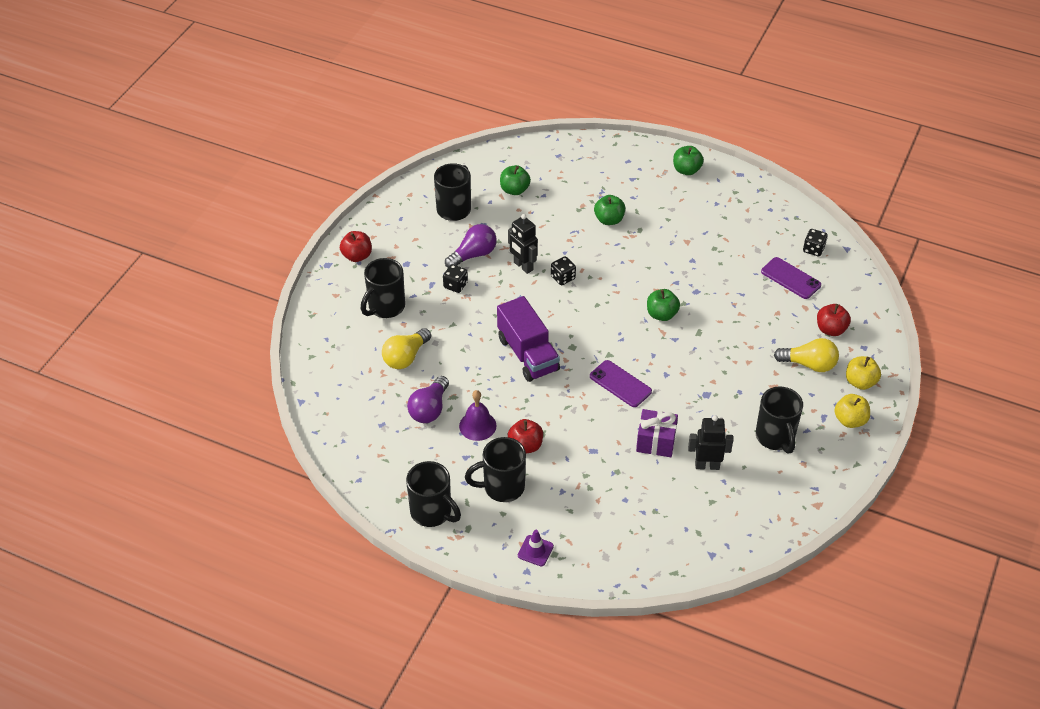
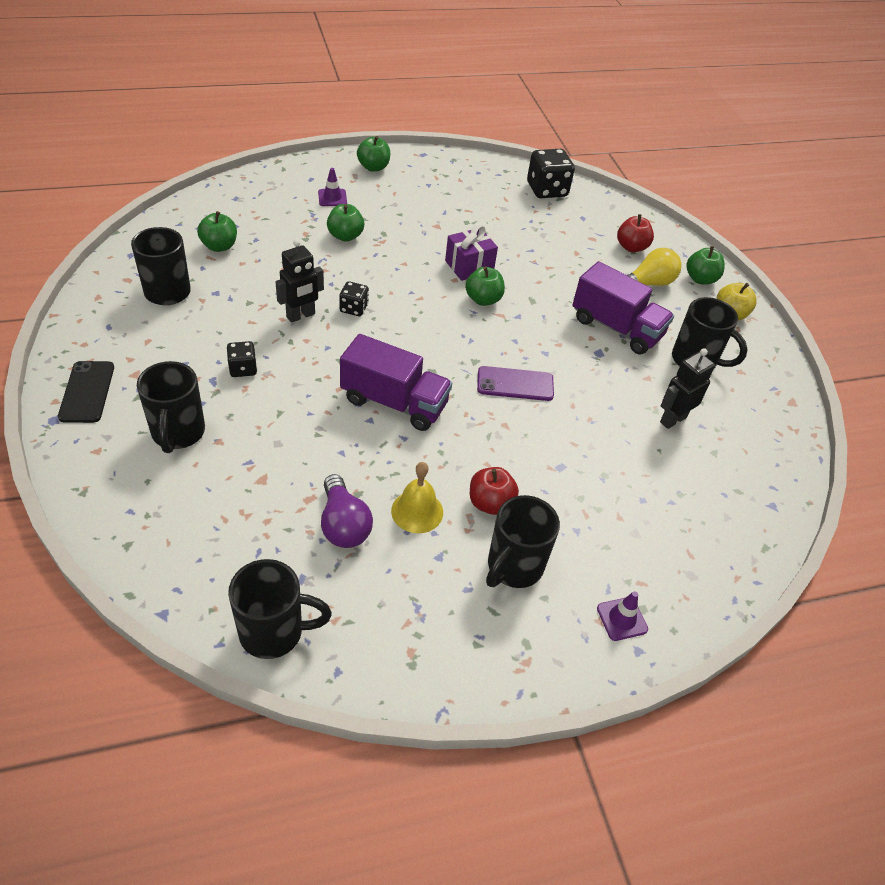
camera: 45 degrees left, 0 degrees up
red apple [340,231,372,262] -> black phone [58,361,114,423]
yellow light bulb [382,328,431,369] -> none
black mug [406,461,461,527] -> black mug moved to [228,559,332,659]
purple light bulb [445,224,496,267] -> none
purple bell [459,390,497,441] -> yellow bell [391,462,443,533]
black robot [508,214,538,274] -> black robot turned 45 degrees counterclockwise [276,239,324,323]
purple gift [636,409,678,457] -> purple gift moved to [445,224,498,281]
purple phone [761,257,821,299] -> none
black dice [803,229,828,256] -> black dice [527,149,575,198], size x1.78
yellow apple [846,356,881,390] -> green apple [686,246,725,285]
none -> purple traffic cone [318,168,347,206]
none -> purple truck [572,261,674,354]

